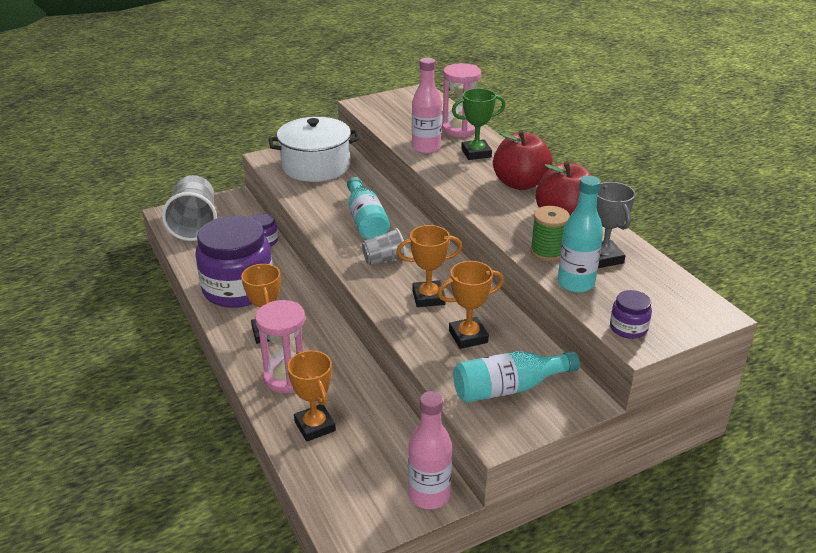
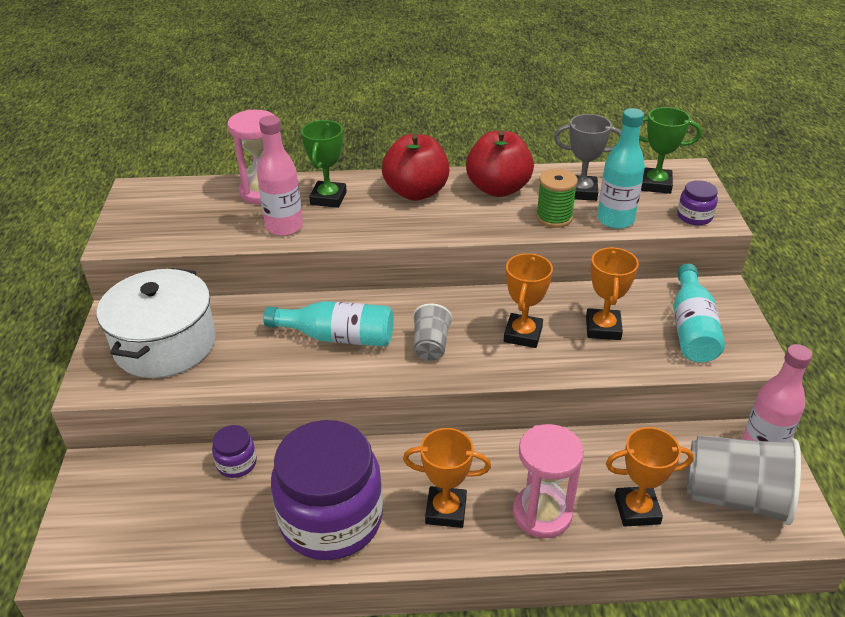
camera: 65 degrees left, 5 degrees up
grey cup [162,175,217,241] -> grey cup moved to [687,435,801,525]
none -> green trophy [639,107,702,194]

